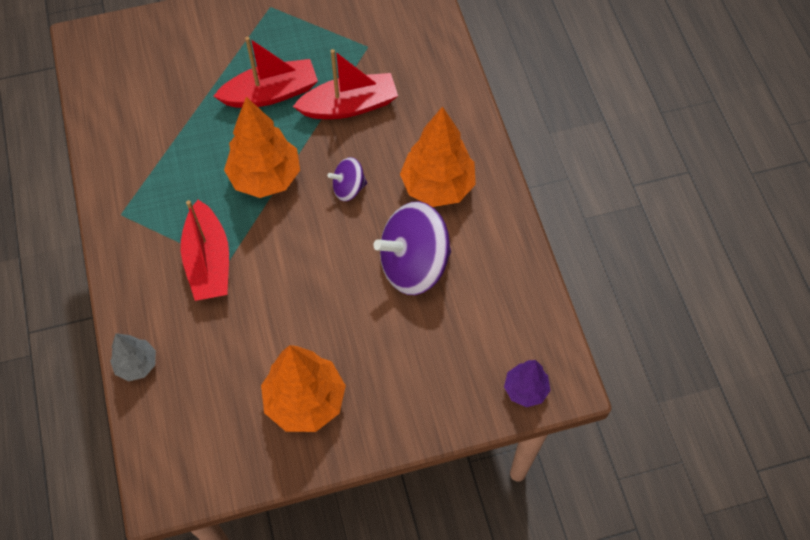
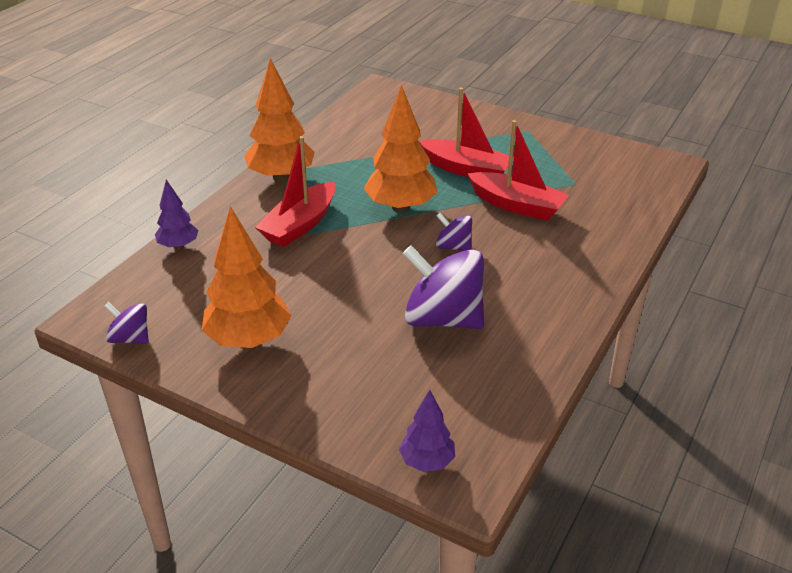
camera: 45 degrees right, 25 degrees down
grey tree [110,333,156,381] -> purple tree [155,180,199,249]
orange tree [400,106,476,207] -> orange tree moved to [245,58,315,182]
none -> purple spinning top [105,302,149,344]

